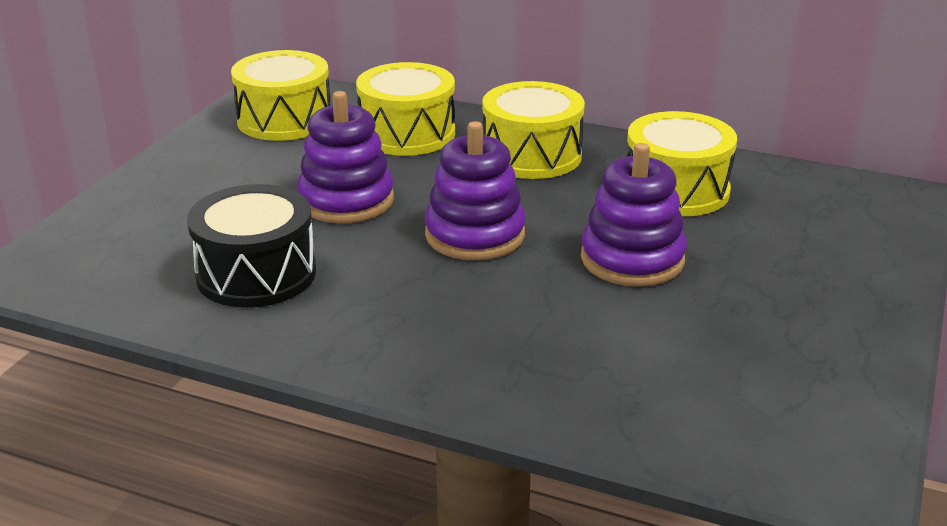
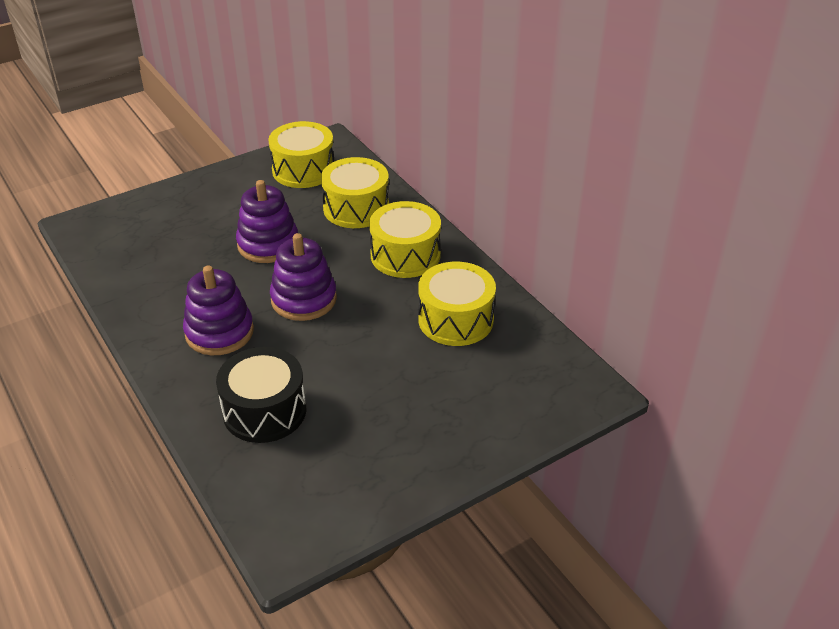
camera: 35 degrees right, 10 degrees up
black drum [187,184,316,308] -> black drum moved to [216,347,306,443]
purple stacking toy [581,143,687,287] -> purple stacking toy moved to [183,265,254,355]

